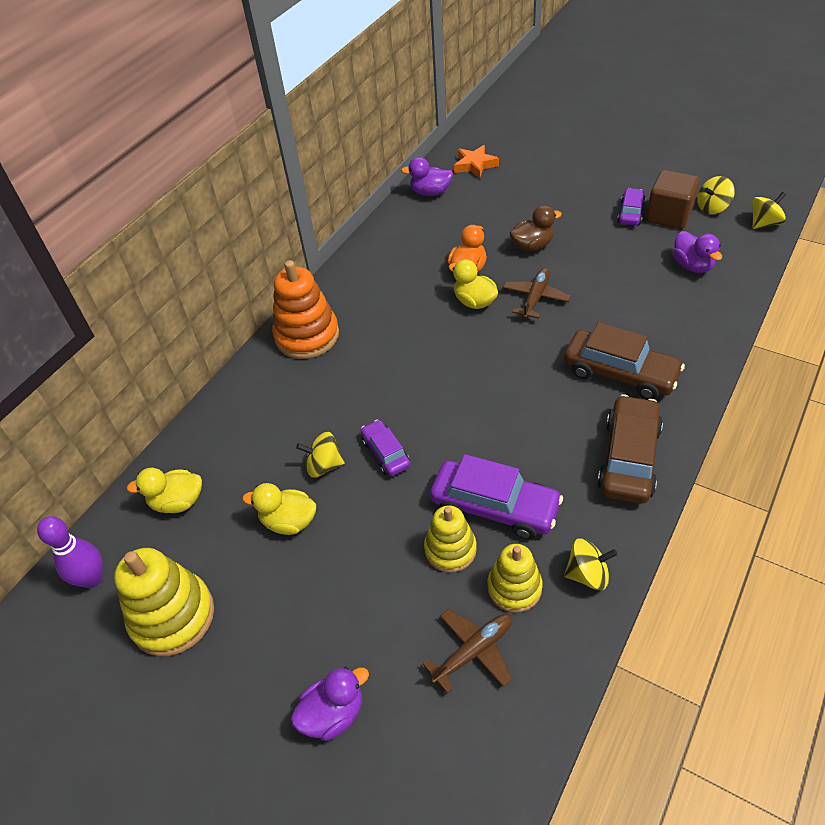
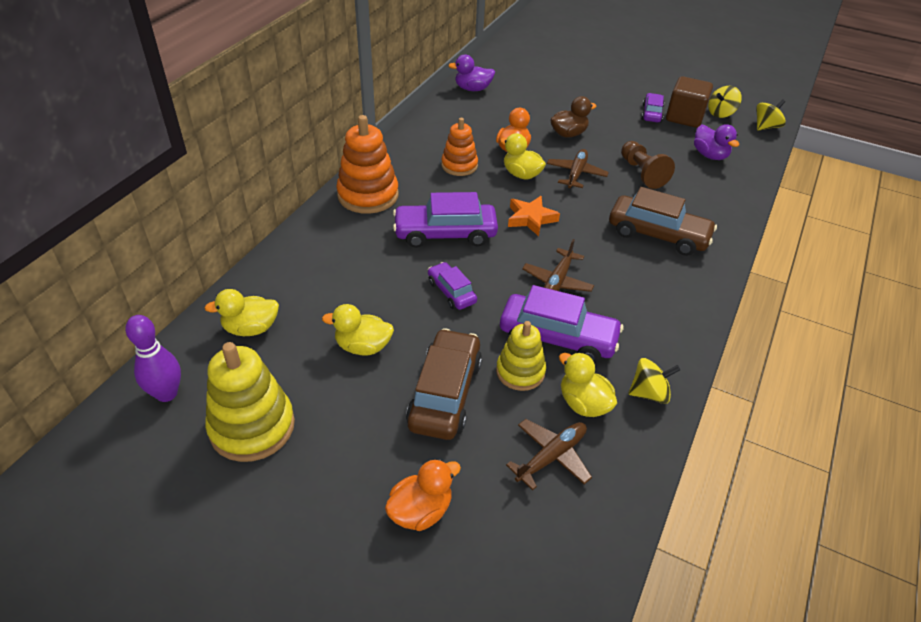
camera: 10 degrees left, 5 degrees down
purple duck [291,667,369,741] -> orange duck [385,459,461,531]
yellow spinning top [296,432,345,478] -> none
orange star [454,145,499,179] -> orange star moved to [508,196,560,236]
yellow stacking toy [487,544,543,613] -> yellow duck [559,352,617,417]
brown car [597,395,663,504] -> brown car moved to [406,328,482,440]
none -> purple car [393,192,498,248]
none -> orange stacking toy [441,118,478,176]
none -> brown plane [522,239,594,292]
none -> brown pawn [621,141,675,189]

